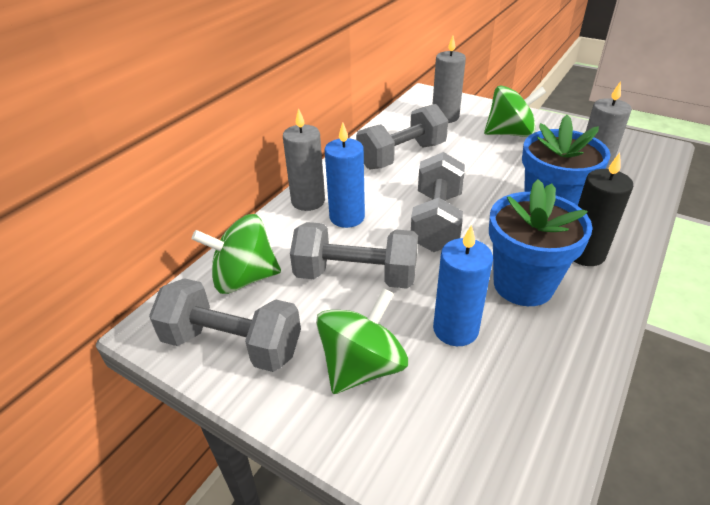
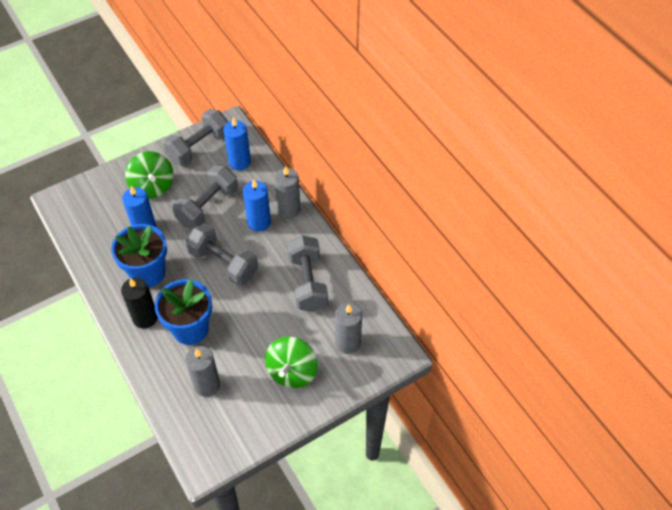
camera: 115 degrees right, 15 degrees up
green spinning top [192,214,281,294] -> blue candle [223,117,251,171]

